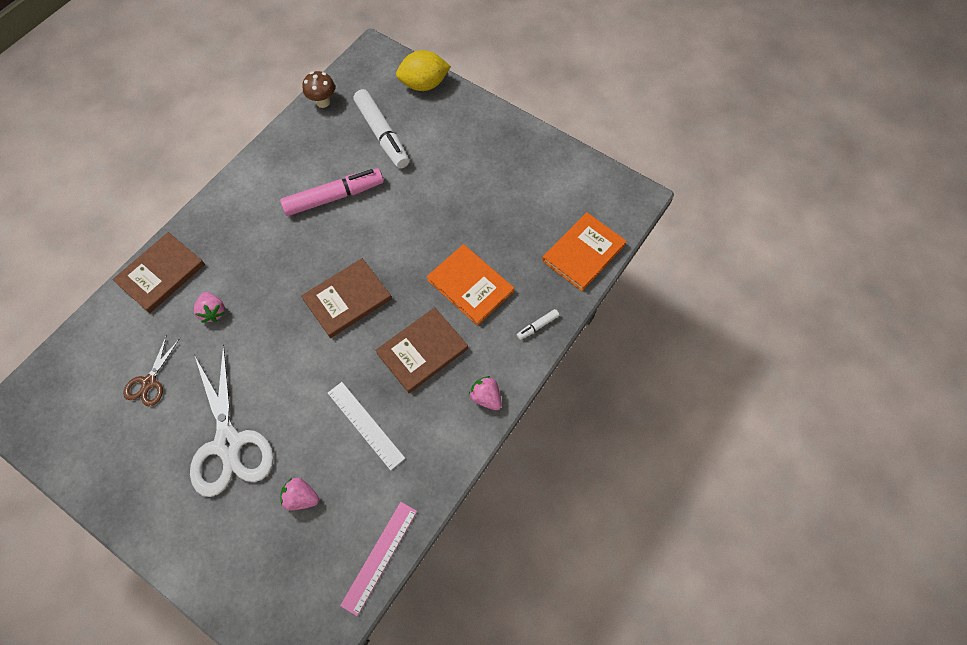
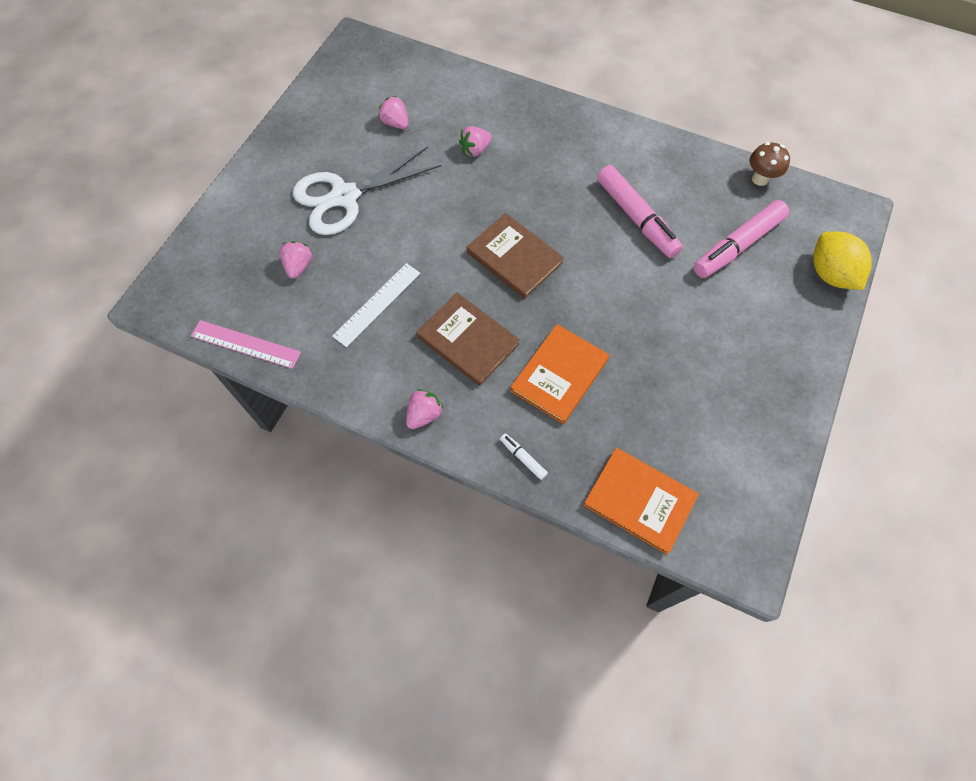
camera: 80 degrees right, 0 degrees up
brown book [112,232,205,313] -> none
brown scissors [123,335,179,406] -> pink strawberry [378,96,409,129]
white marker [353,89,409,169] -> pink marker [693,200,789,278]

